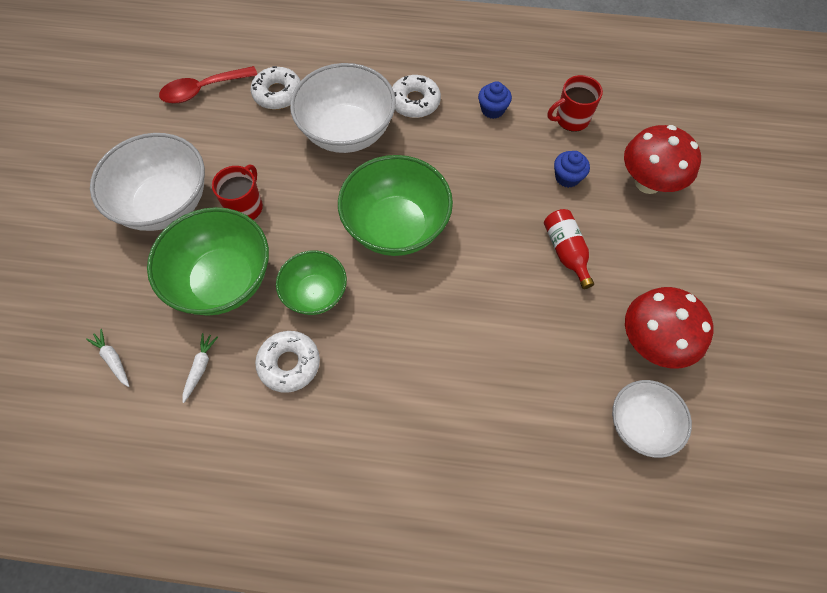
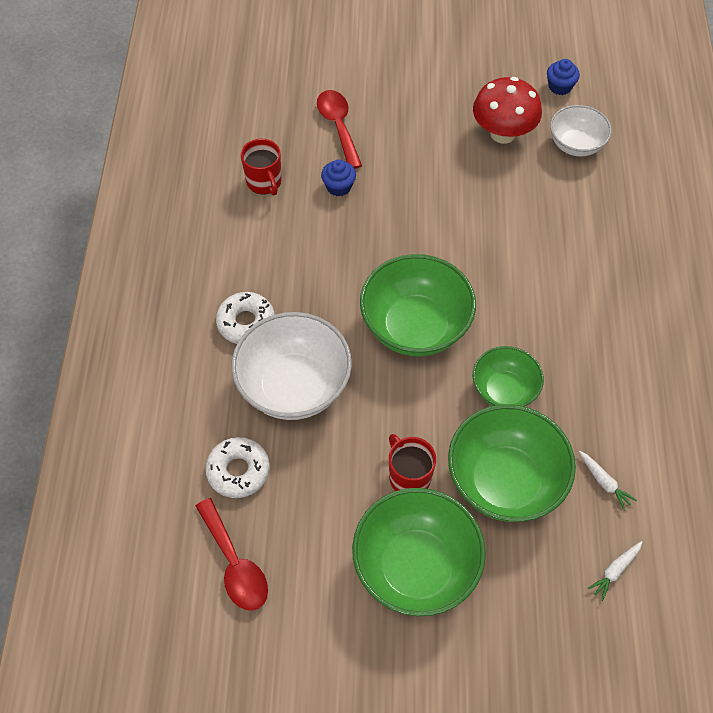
camera: 95 degrees left, 5 degrees down
white bowl [90,133,205,231] -> green bowl [352,488,486,616]
white carrot [183,333,218,403] -> white carrot turned 135 degrees counterclockwise [579,451,637,511]
red mug [212,165,263,220] -> red mug turned 45 degrees clockwise [389,434,436,491]
white donut [255,331,320,393] -> none
blue cupcake [478,81,512,119] -> blue cupcake moved to [547,59,580,95]
red bottle [544,209,594,289] -> none
red mushroom [624,125,701,194] -> red spoon [317,90,362,169]

